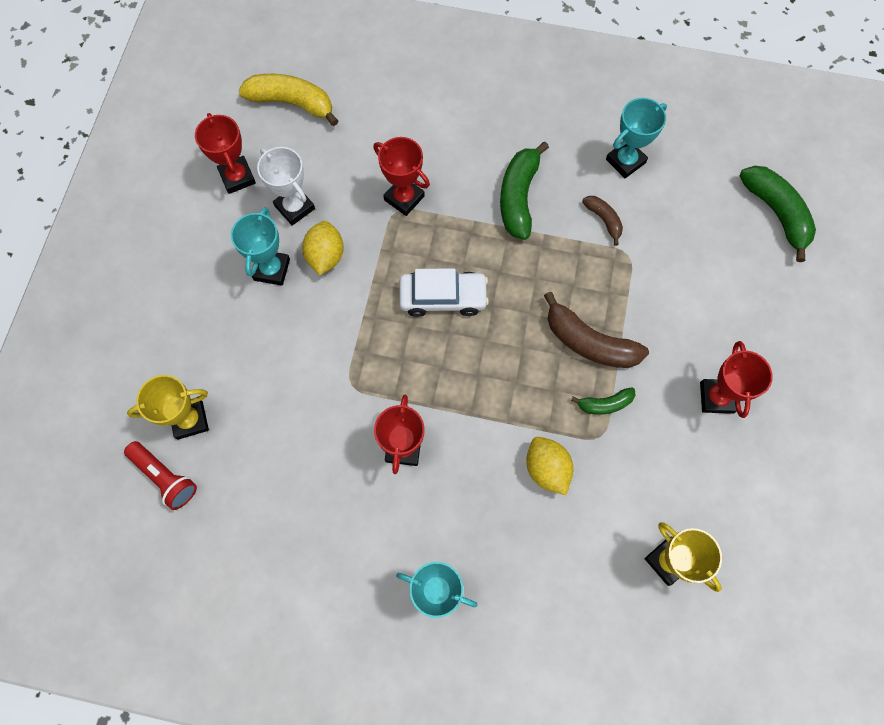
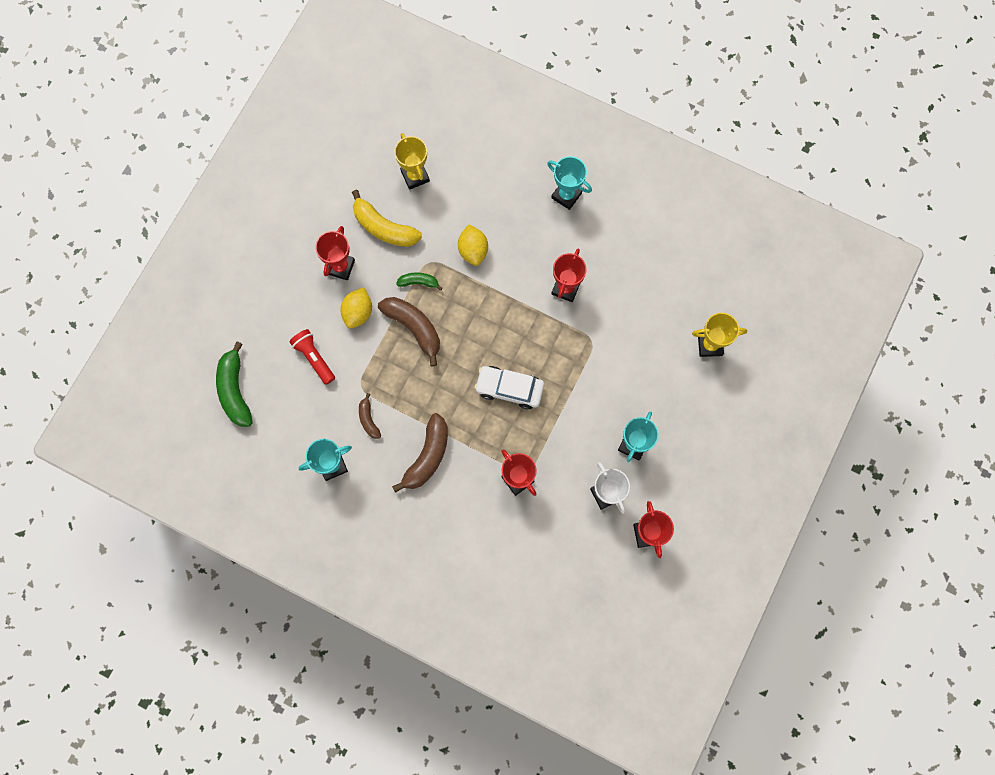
camera: 165 degrees left, 5 degrees up
red flashlight [124,441,197,510] -> red flashlight moved to [289,329,335,385]
yellow banana [238,74,338,126] -> yellow banana moved to [352,190,422,247]
yellow lemon [302,221,344,275] -> yellow lemon moved to [340,287,372,329]
green banana [500,142,549,240] -> brown banana [392,413,448,493]

